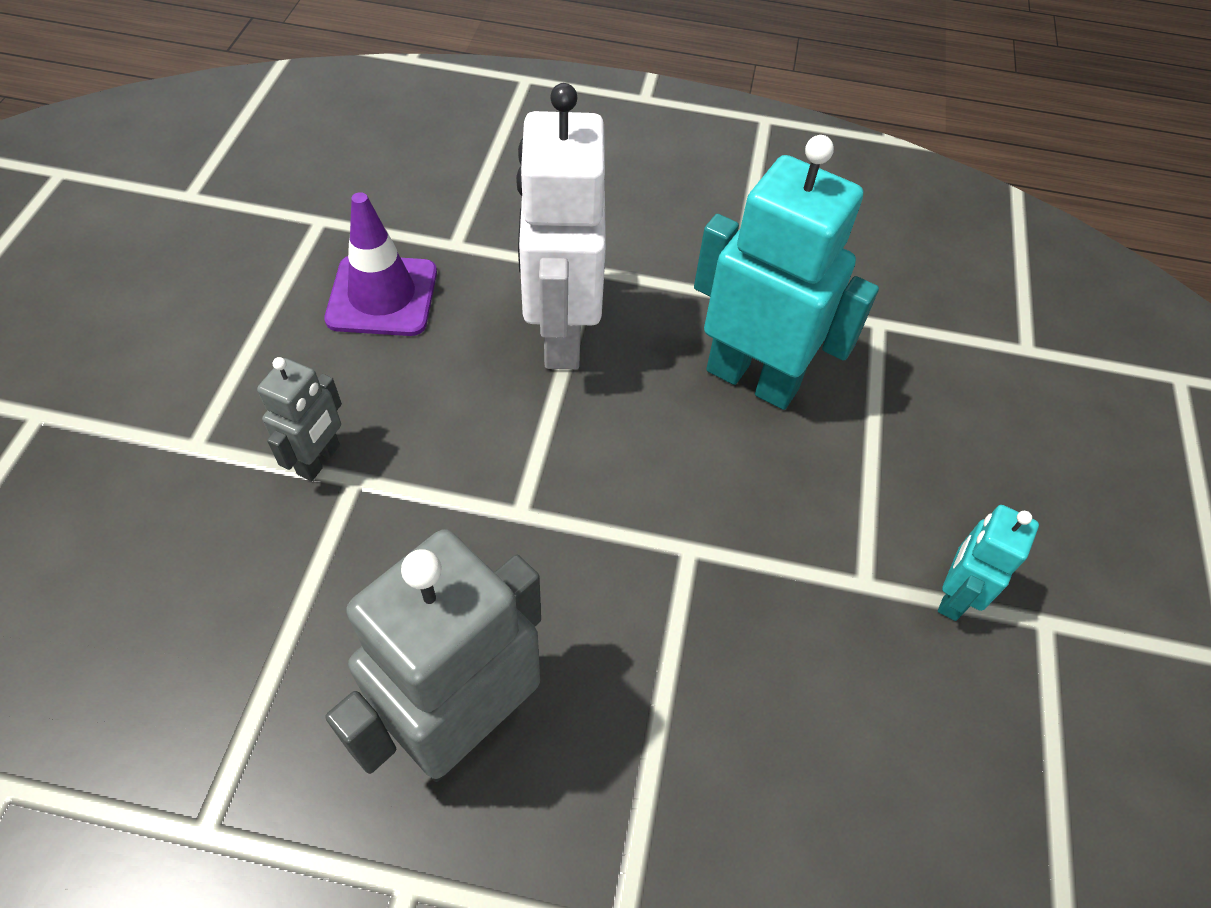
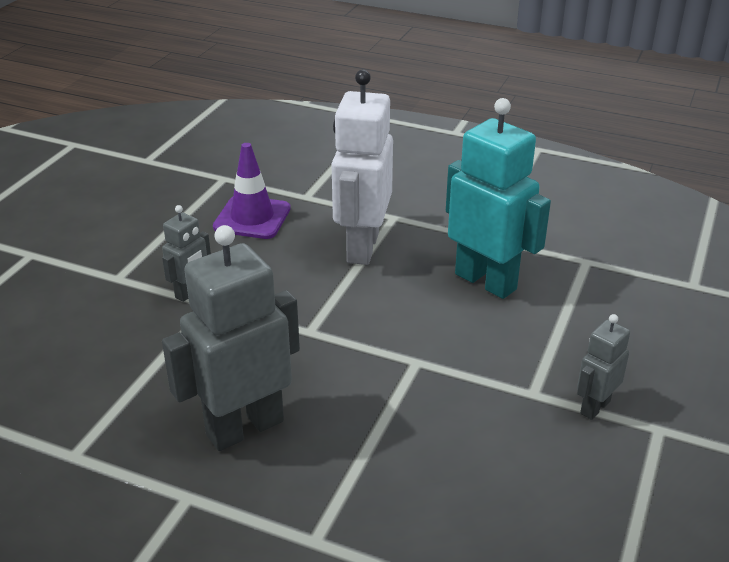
camera: 15 degrees right, 20 degrees down
turquoise robot [938,505,1039,621] -> grey robot [577,314,630,420]

